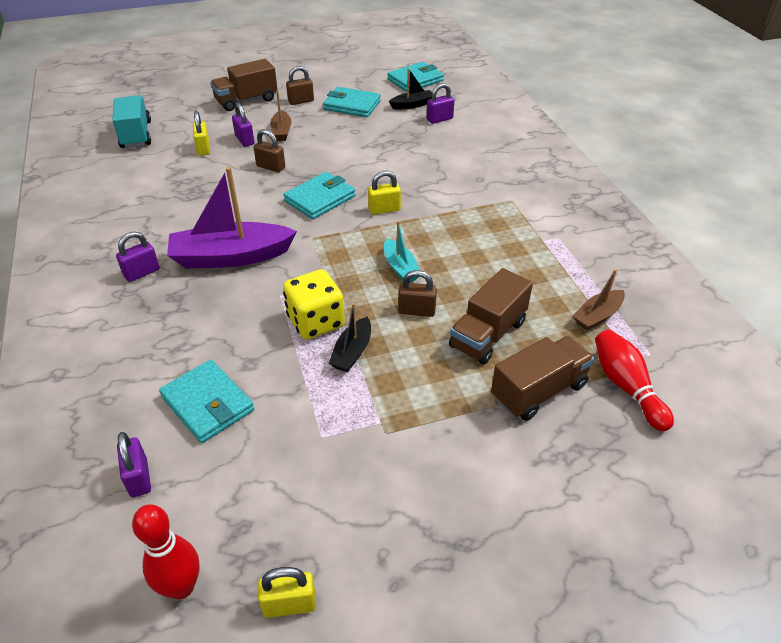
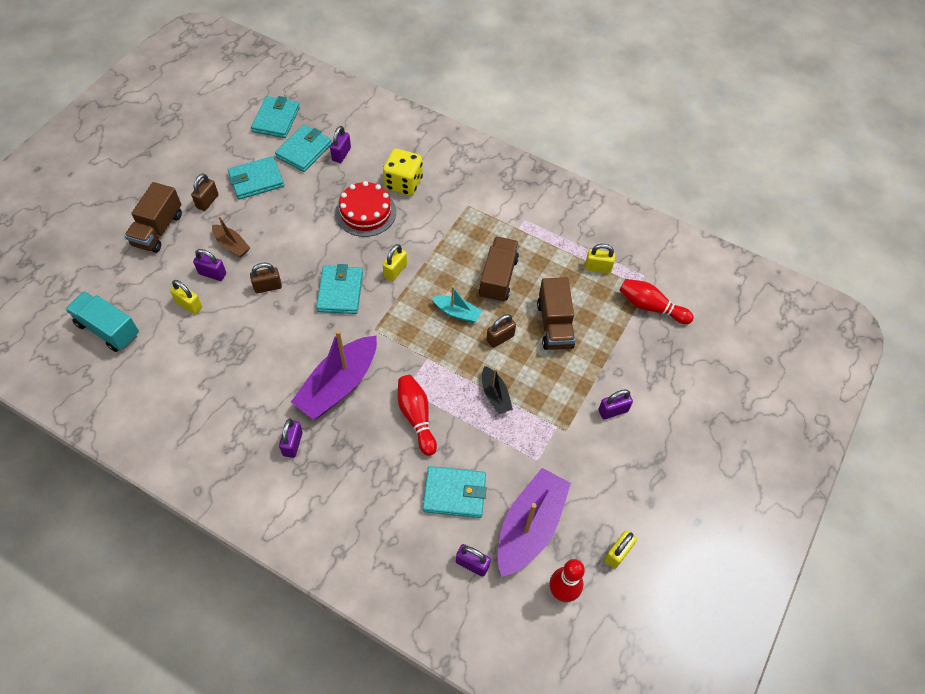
camera: 45 degrees left, 15 degrees up
yellow dice [283,269,345,340] -> yellow dice moved to [383,149,423,196]
black boat [389,68,432,110] -> turquoise wallet [275,125,332,172]
brown truck [491,336,594,421] -> brown truck moved to [479,237,519,303]
brown boat [573,269,625,330] -> yellow padlock [585,244,615,274]
none -> red cake [335,181,396,237]
none -> red bowling pin [398,375,437,456]
none -> purple boat [498,468,571,577]
none -> purple padlock [598,390,633,419]

